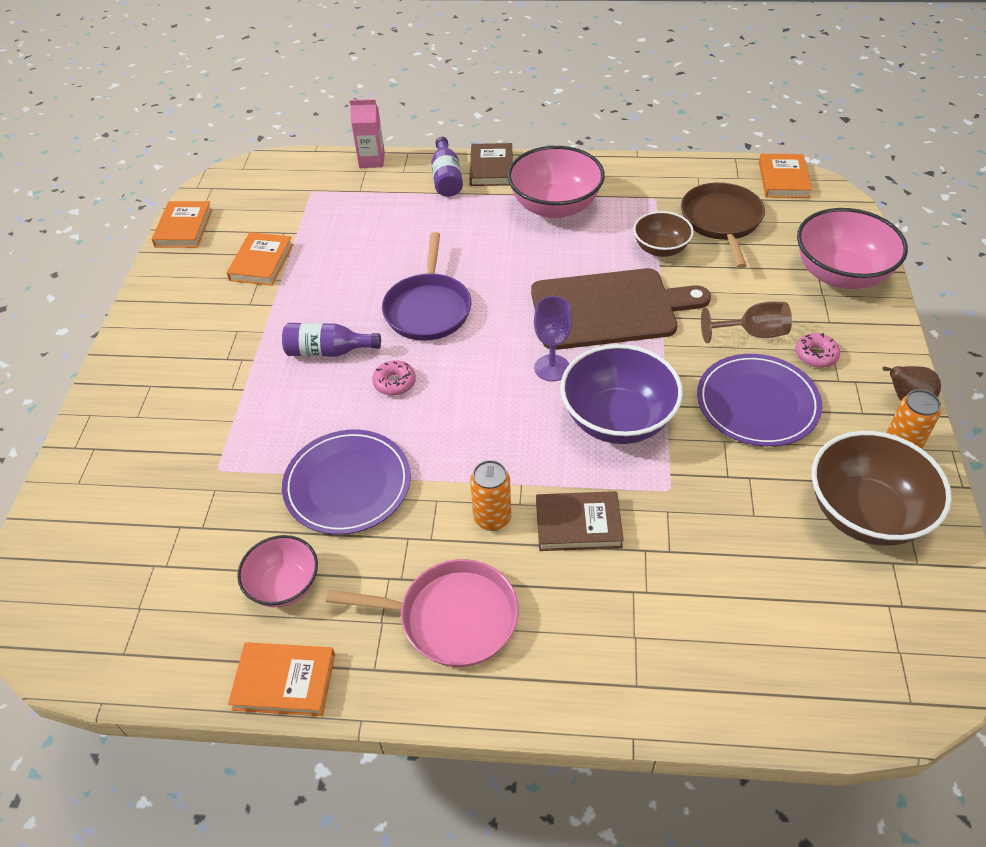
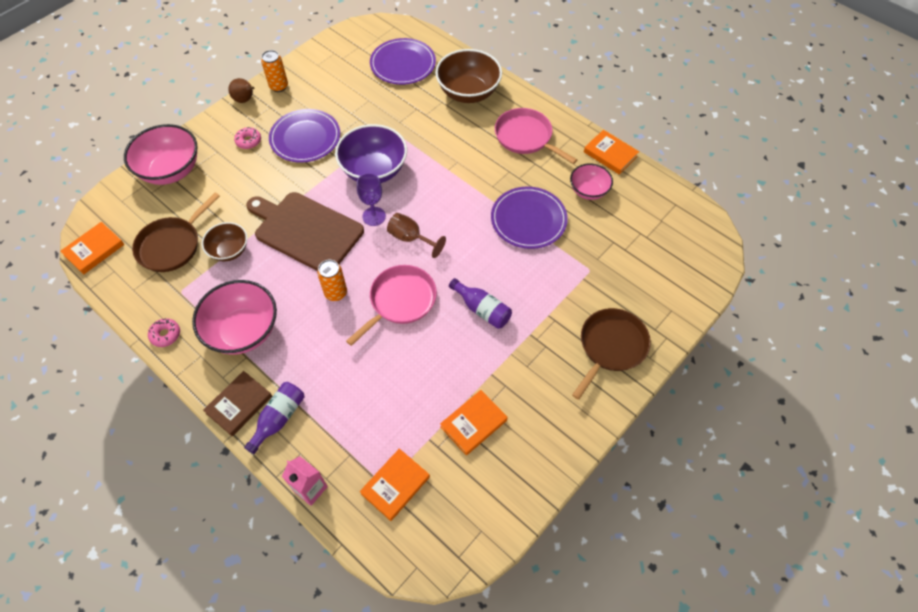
camera: 145 degrees left, 10 degrees up
orange book [151,201,213,248] -> orange book moved to [360,449,430,521]
pink donut [372,360,416,396] -> pink donut moved to [148,318,180,347]
purple pan [382,232,471,341] -> pink pan [346,265,437,346]
orange can [470,460,511,531] -> orange can moved to [317,260,347,301]
brown book [536,491,624,551] -> none
brown goblet [701,301,792,343] -> brown goblet moved to [387,213,446,258]
brown bowl [812,431,952,546] -> brown bowl moved to [435,49,502,103]
none -> purple plate [370,38,436,85]
none -> brown pan [572,308,651,400]

